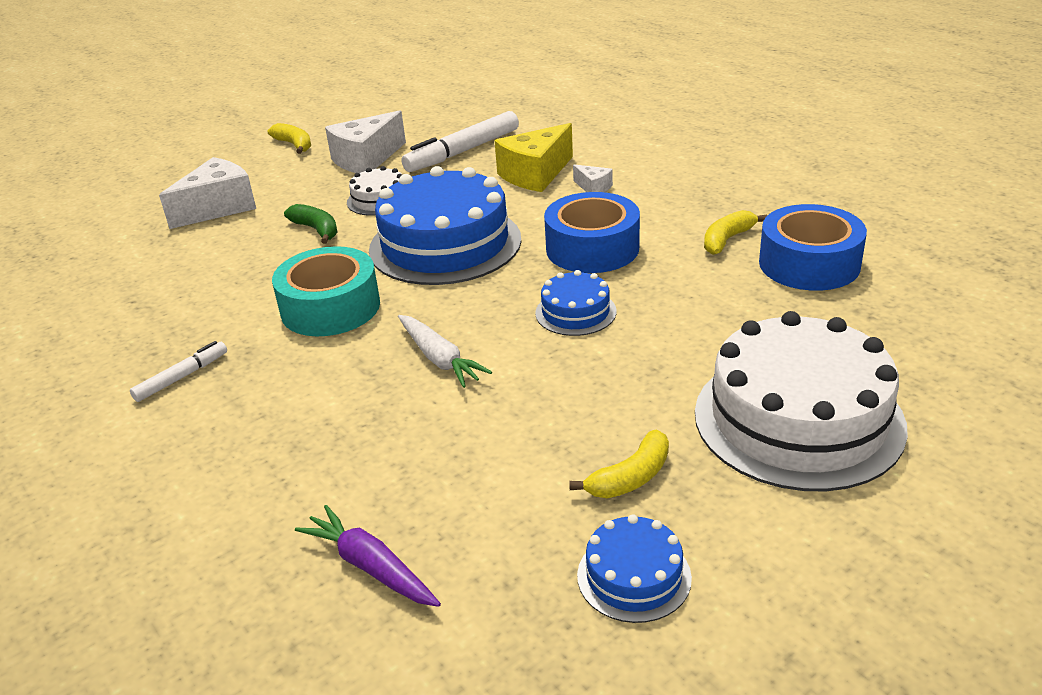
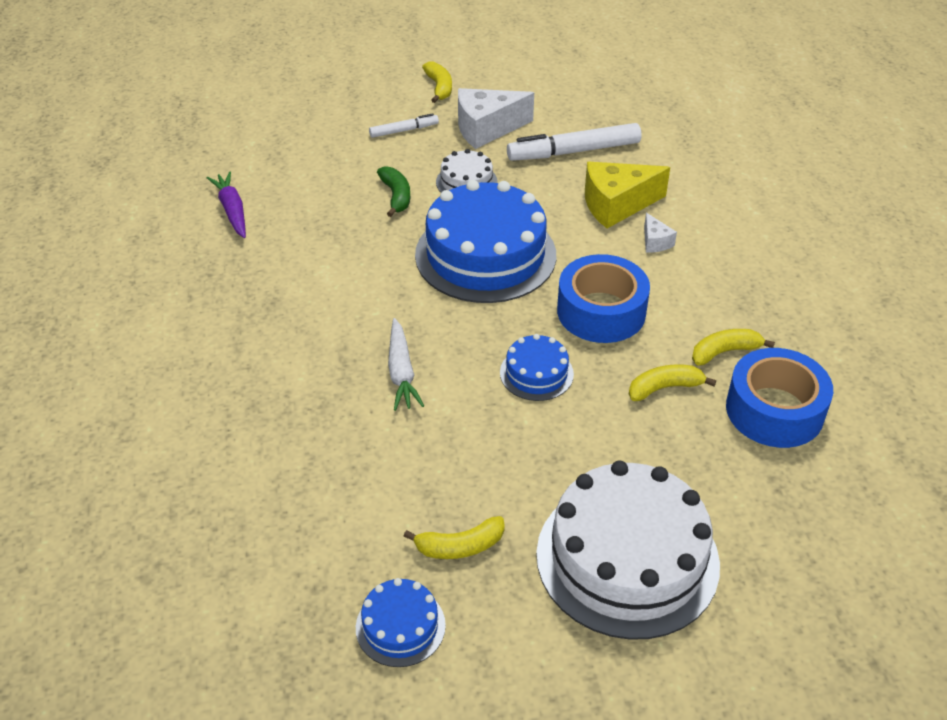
camera: 25 degrees right, 10 degrees up
white marker [130,341,227,402] -> white marker moved to [369,113,439,138]
white cheese [159,157,256,229] -> none
turquoise tape [272,246,380,336] -> none
purple carrot [295,505,441,607] -> purple carrot moved to [207,171,246,238]
none -> yellow banana [629,364,716,401]

